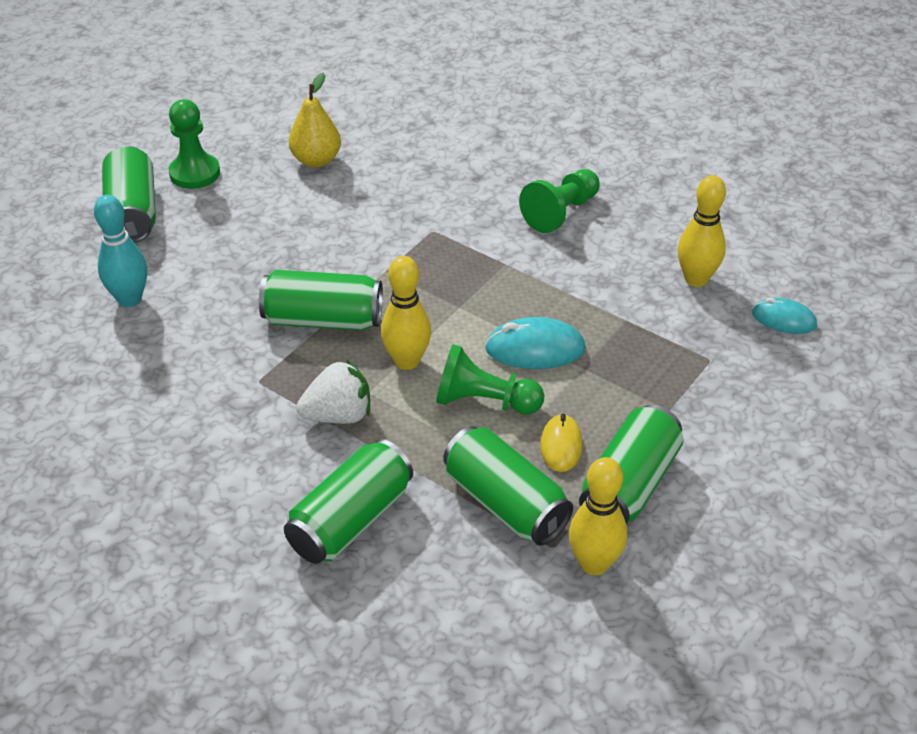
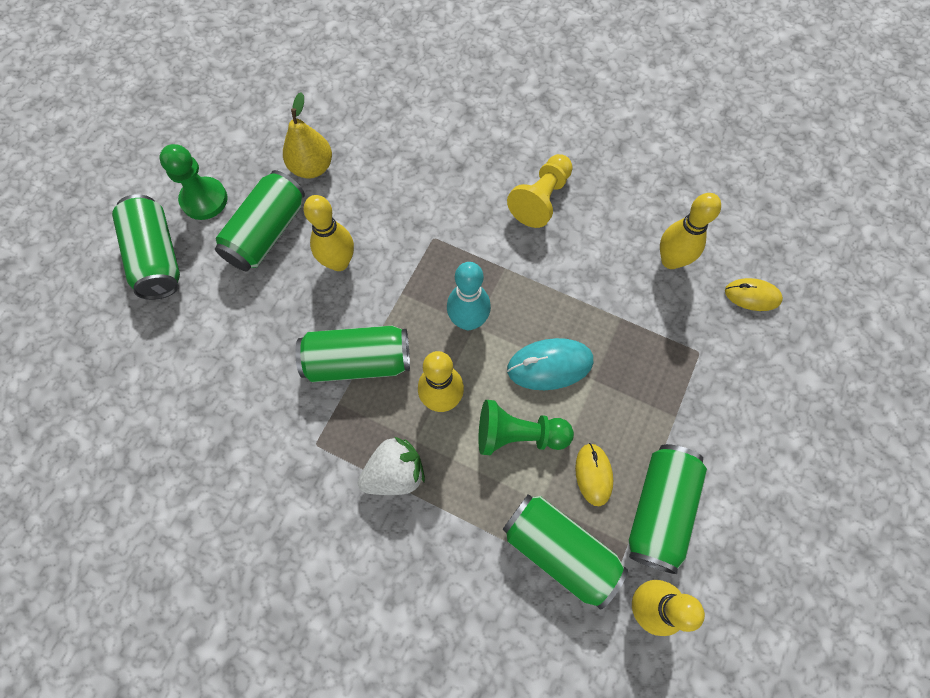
camera: 10 degrees left, 25 degrees up
turquoise bowling pin [94,195,147,307] -> turquoise bowling pin moved to [447,262,491,330]
green can [284,439,413,564] -> green can moved to [215,170,305,272]
green pawn [519,169,599,233] -> yellow pawn [507,154,573,228]
turquoise mouse [752,298,817,334] -> yellow mouse [725,278,783,311]
none -> yellow bowling pin [303,195,354,271]

